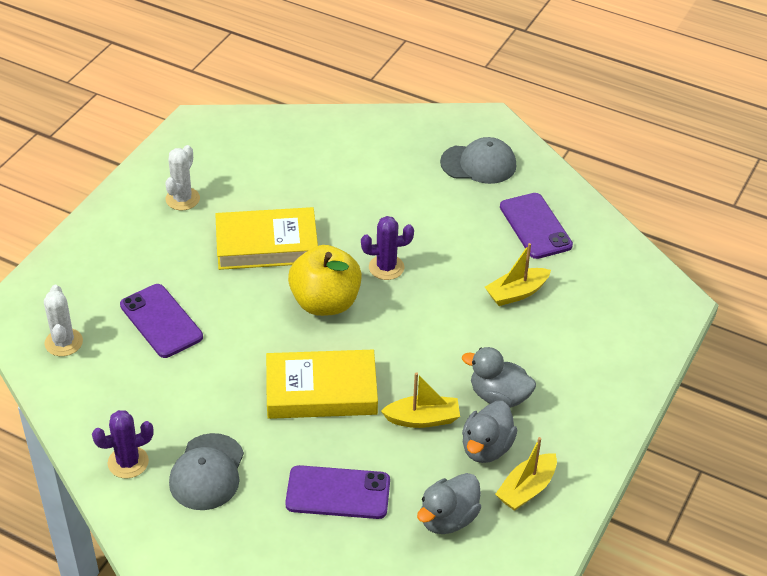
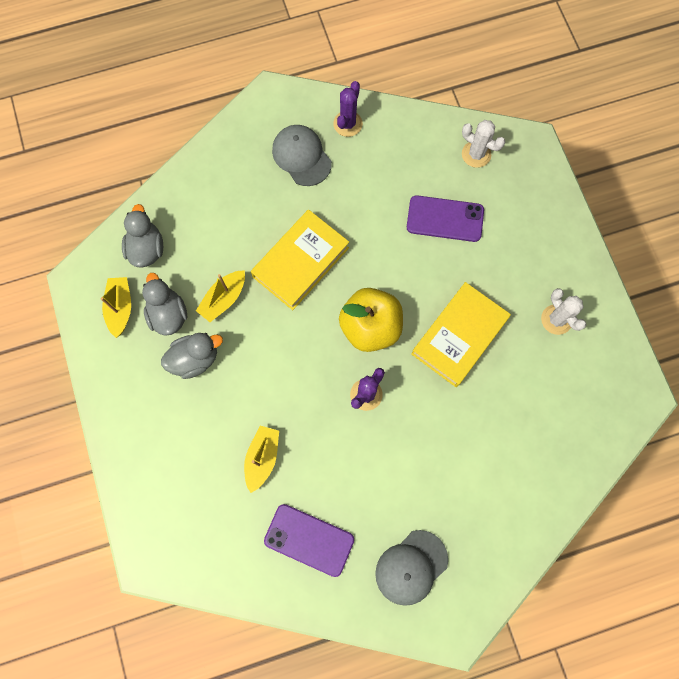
camera: 135 degrees right, 30 degrees up
purple phone [285,465,390,519] -> none

